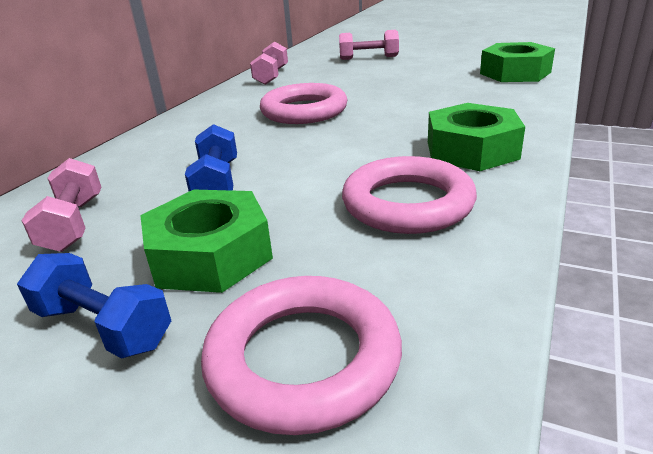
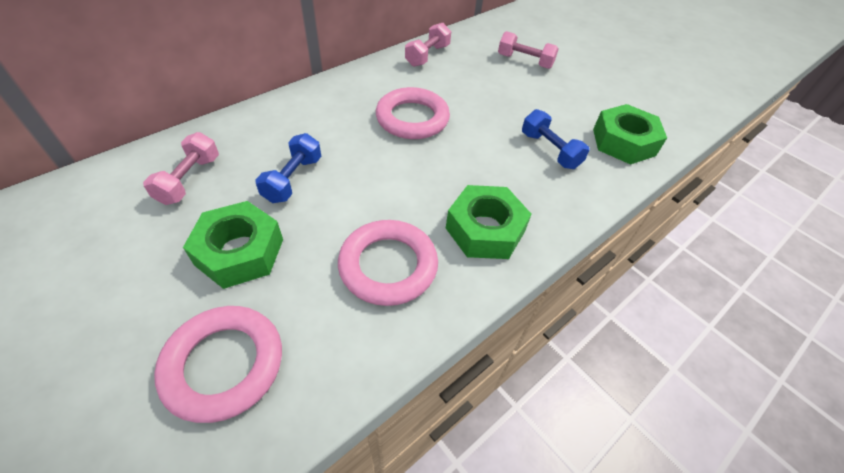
camera: 20 degrees right, 20 degrees up
blue dumbbell [17,253,171,358] -> blue dumbbell moved to [522,109,590,169]

